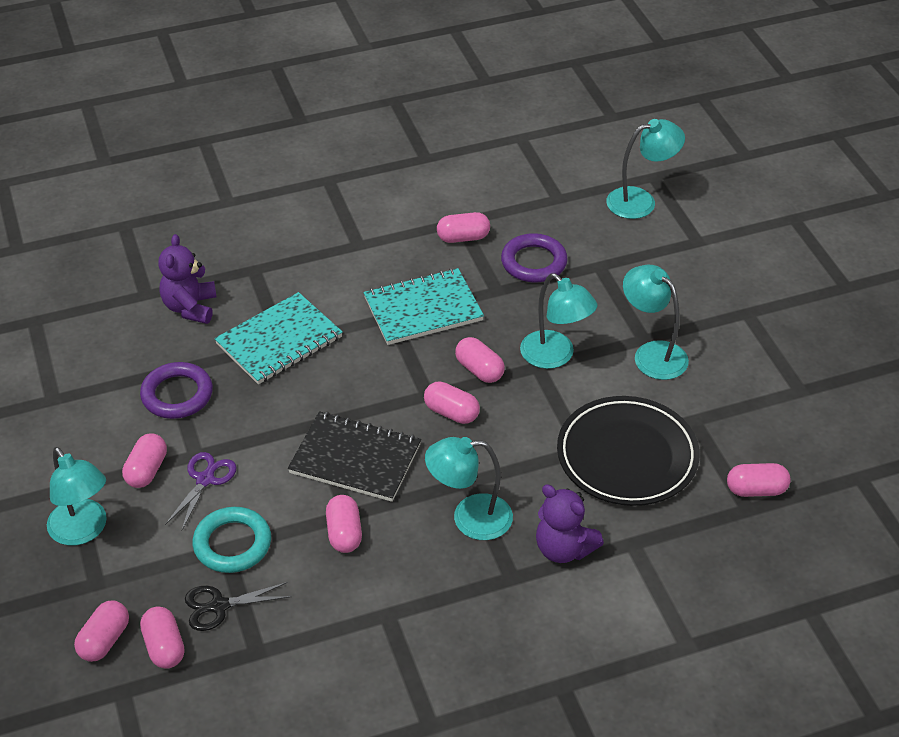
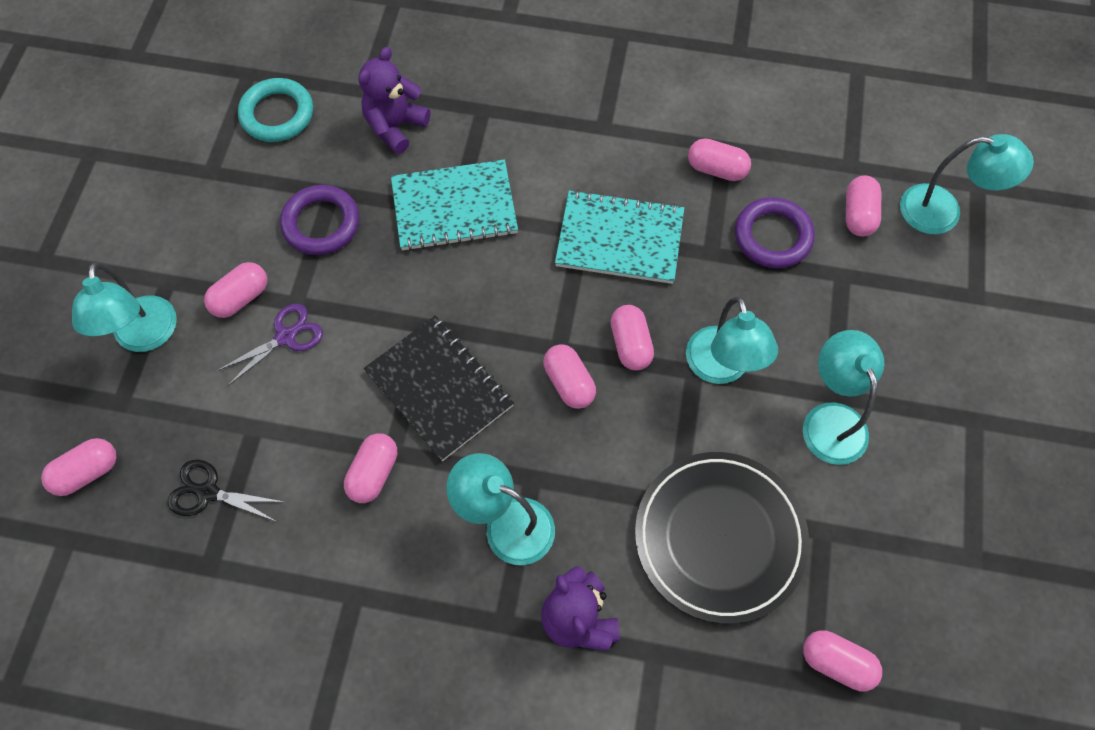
camera: 30 degrees right, 20 degrees up
pink capsule [140,607,185,669] -> pink capsule moved to [846,176,881,236]
turquoise ring [192,507,271,573] -> turquoise ring moved to [238,78,313,142]

